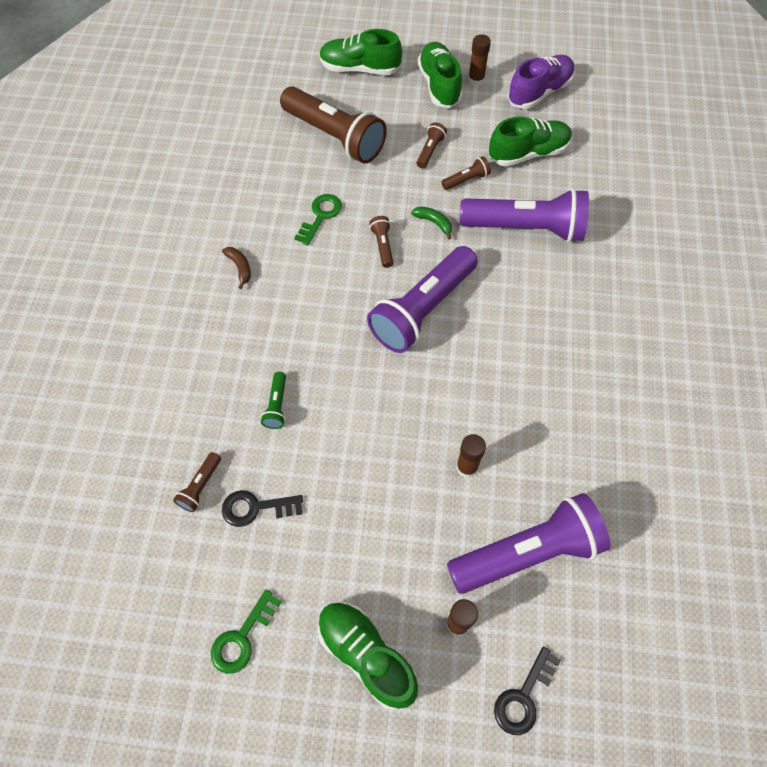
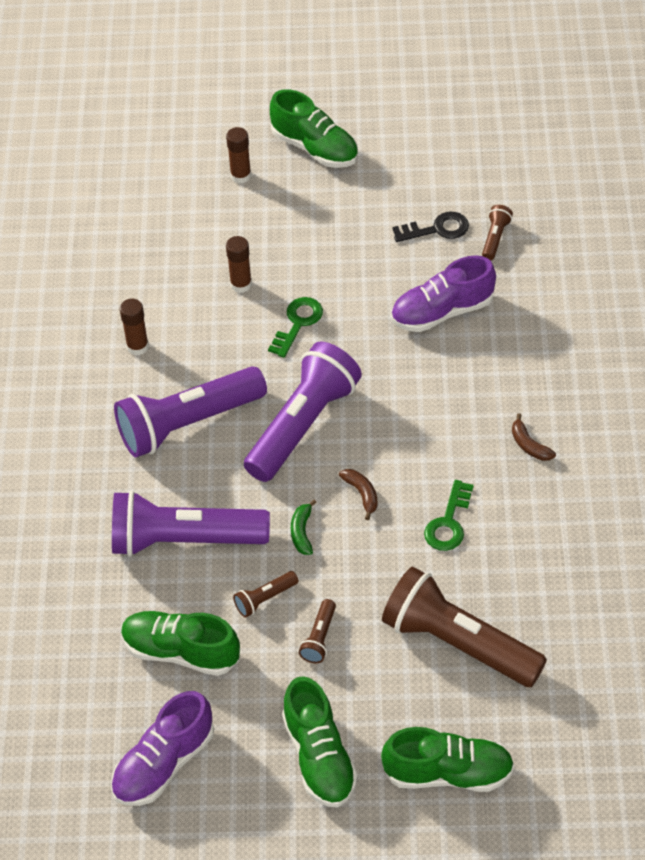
camera: 175 degrees right, 10 degrees down
green key [211,589,282,674] -> green key moved to [268,297,323,358]
green flashlight [261,372,286,429] -> purple shoe [391,255,496,332]
brown flashlight [370,216,393,268] -> brown banana [339,469,378,520]
green banana [411,206,452,240] -> green banana turned 60 degrees clockwise [291,499,317,555]
purple flashlight [447,493,610,594] -> purple flashlight moved to [114,366,267,458]
brown glue stick [468,34,491,86] -> brown glue stick moved to [120,299,149,355]
green shoe [489,117,572,167] -> green shoe turned 45 degrees clockwise [121,611,240,676]
black key [494,646,561,735] -> none

